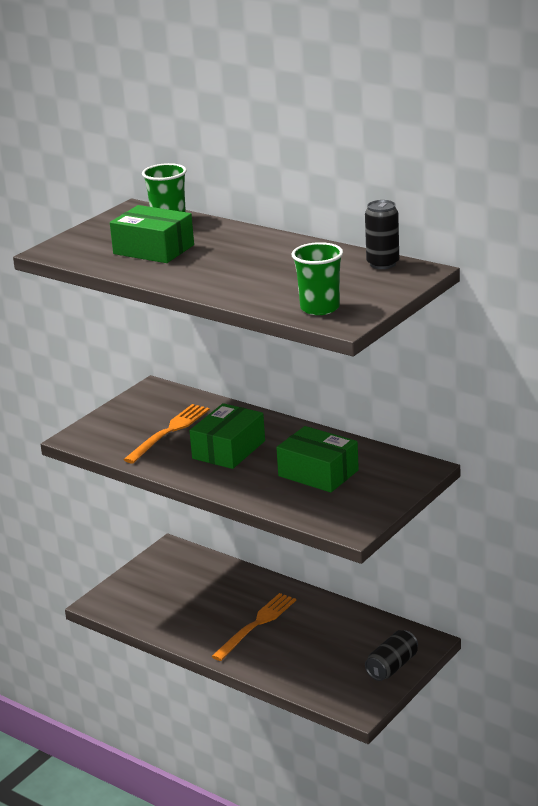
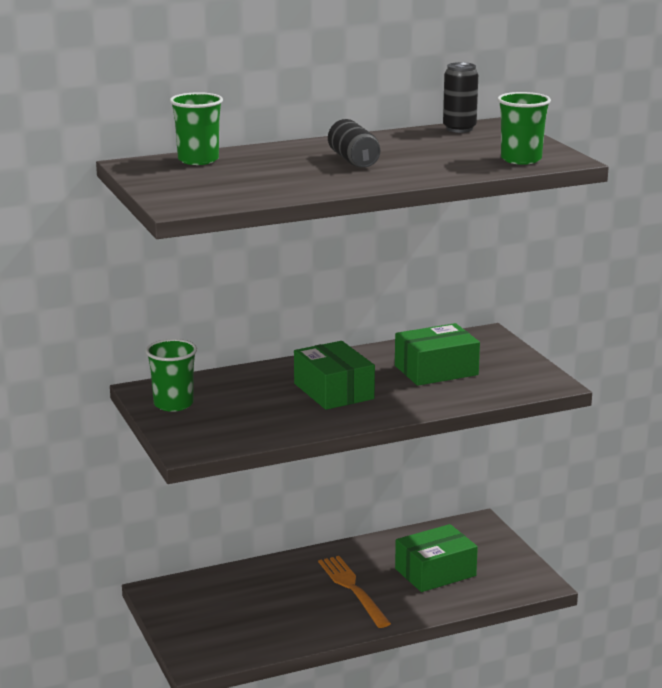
camera: 60 degrees left, 5 degrees down
green box [110,205,194,263] -> green box moved to [395,524,478,592]
orange fork [123,404,210,463] -> none
black can [365,630,418,681] -> black can moved to [328,119,380,168]
none -> green cup [145,339,197,412]

